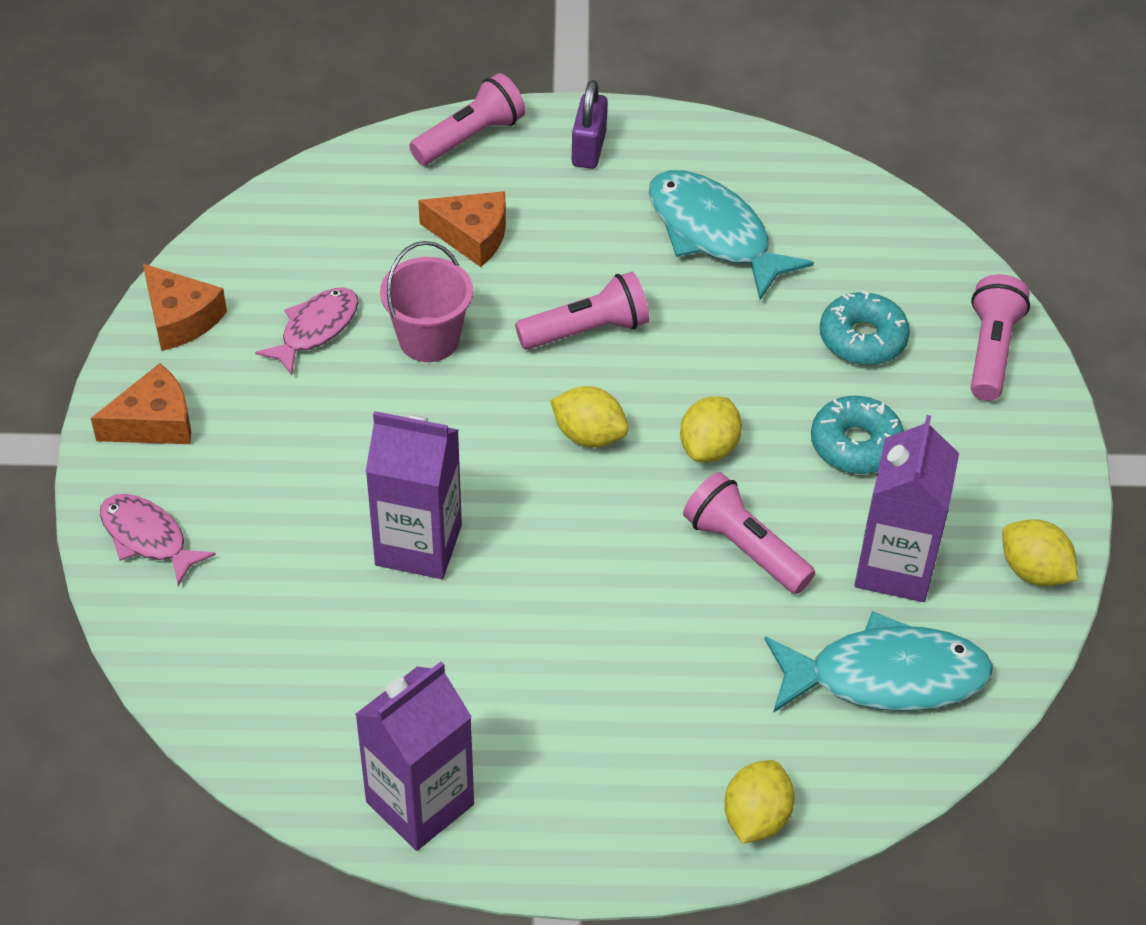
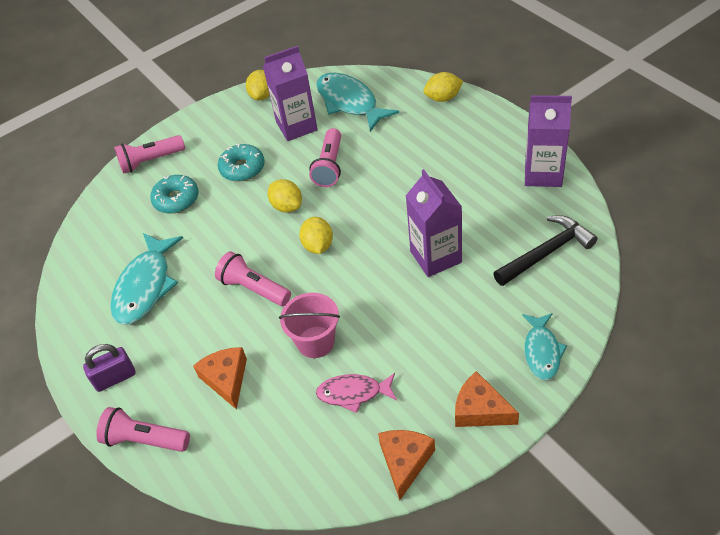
camera: 120 degrees left, 0 degrees up
pink fish [100,494,216,586] -> turquoise fish [522,313,567,380]
yellow lemon [680,396,742,462] -> yellow lemon turned 60 degrees clockwise [268,179,302,213]
none -> black hammer [493,215,598,286]

